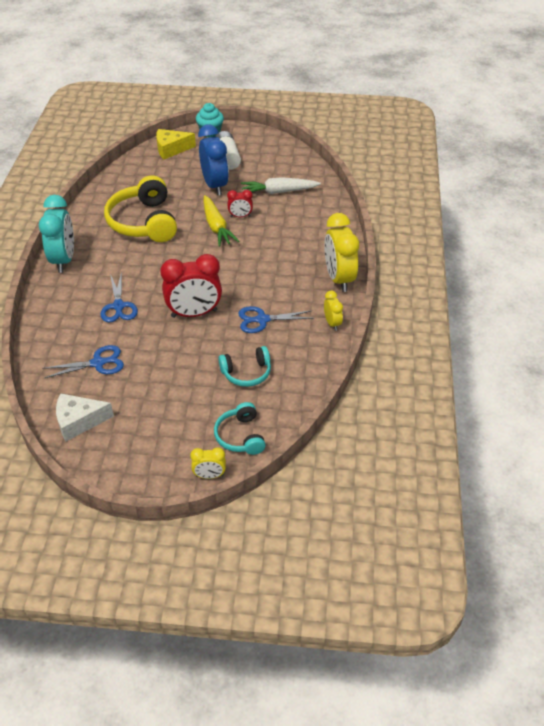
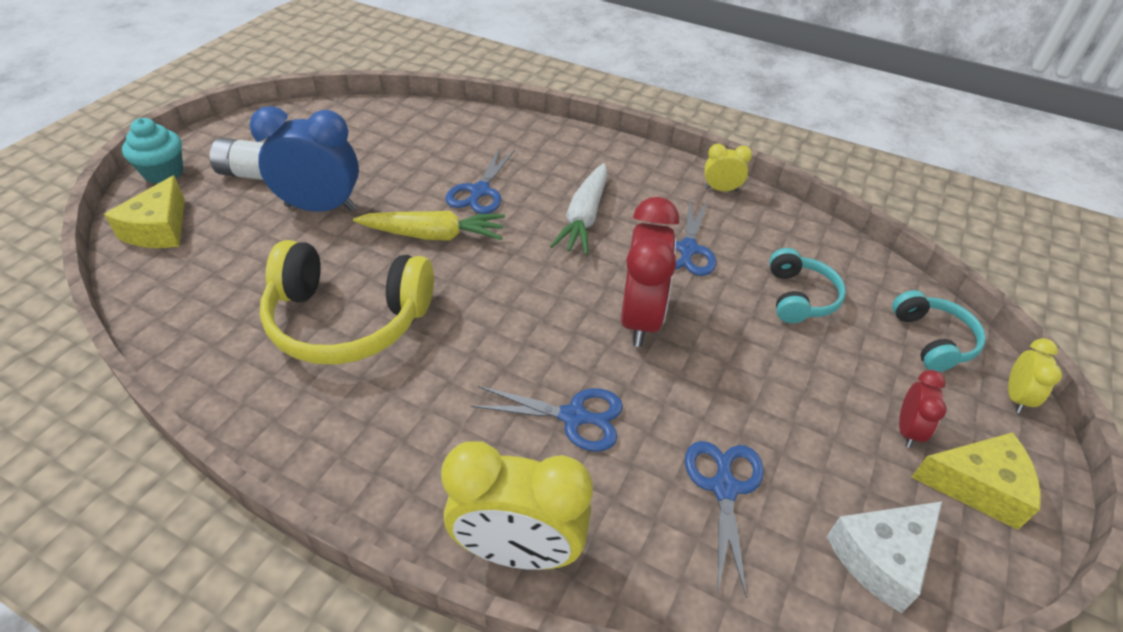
camera: 70 degrees left, 0 degrees up
turquoise clock [39,195,74,273] -> none
white cheese [56,393,114,441] -> white cheese turned 45 degrees clockwise [826,501,942,613]
turquoise headphones [214,402,266,455] -> turquoise headphones turned 105 degrees counterclockwise [892,290,986,372]
red clock [227,190,253,217] -> red clock moved to [899,370,947,448]
white carrot [241,177,321,194] -> white carrot moved to [550,163,607,255]
yellow clock [324,213,359,292] -> yellow clock moved to [441,441,593,570]
none -> blue scissors [445,149,515,214]
none -> yellow cheese [911,432,1041,530]

